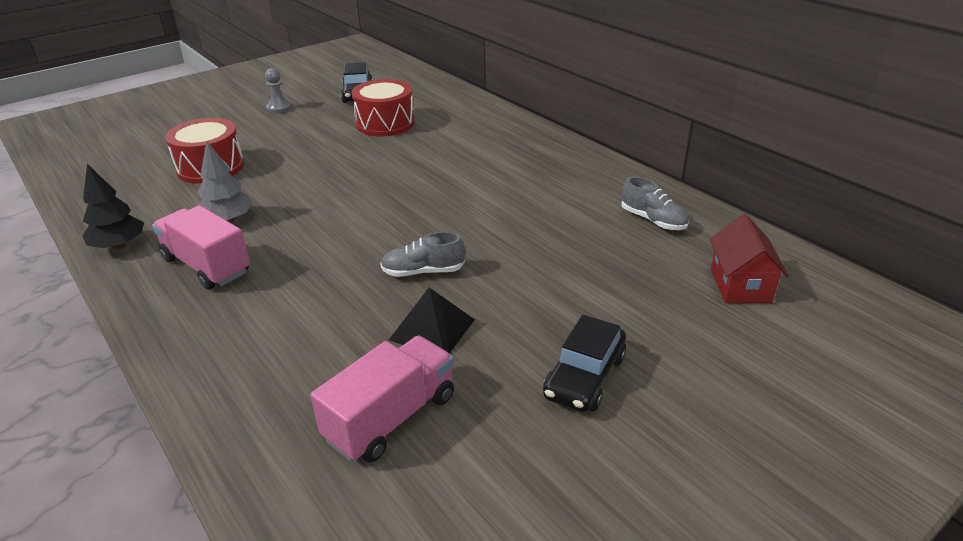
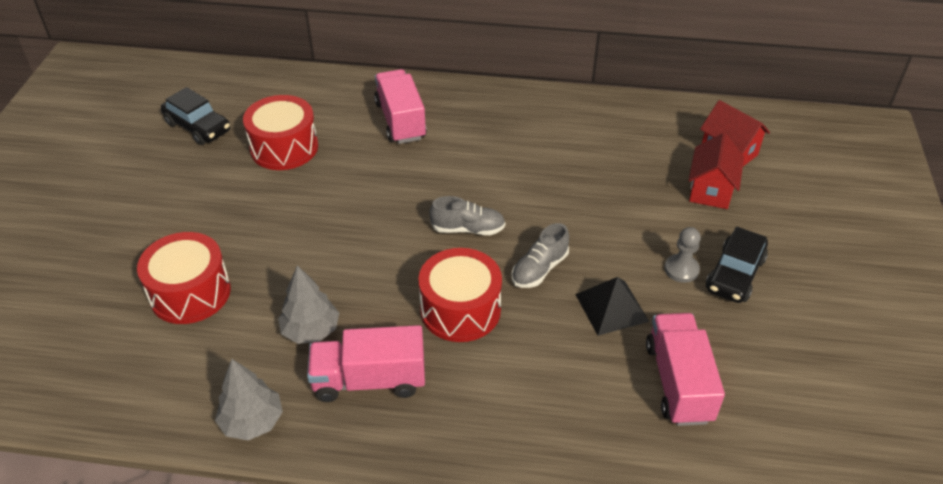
camera: 45 degrees left, 10 degrees up
black tree [83,164,144,249] -> grey tree [215,359,283,441]
grey pawn [265,68,292,113] -> grey pawn moved to [664,227,701,283]
black car [543,315,626,412] -> black car turned 45 degrees clockwise [706,227,768,303]
grey shoe [621,176,689,230] -> grey shoe moved to [429,196,505,235]
none -> pink truck [374,69,427,144]
none -> red drum [418,248,502,342]
none -> red house [689,133,744,209]

